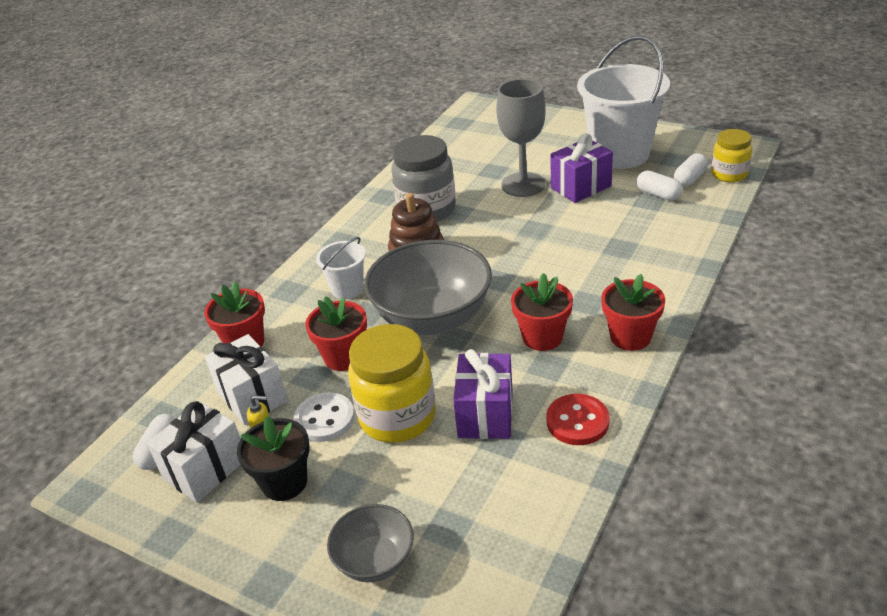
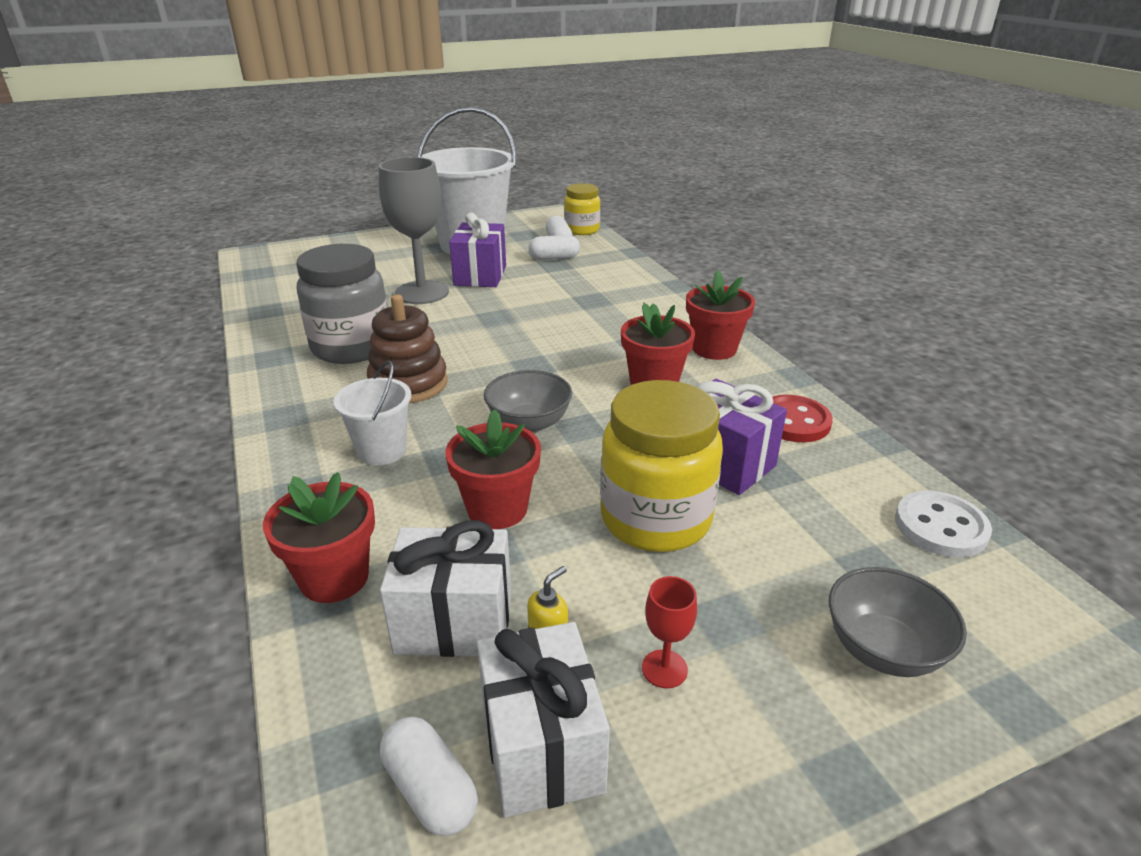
camera: 55 degrees left, 5 degrees down
black flower pot [237,416,310,501] -> red goblet [642,576,697,688]
white button [294,392,355,442] -> white button moved to [895,491,992,558]
grey bowl [364,240,492,335] -> grey bowl [484,370,572,433], size x0.52

